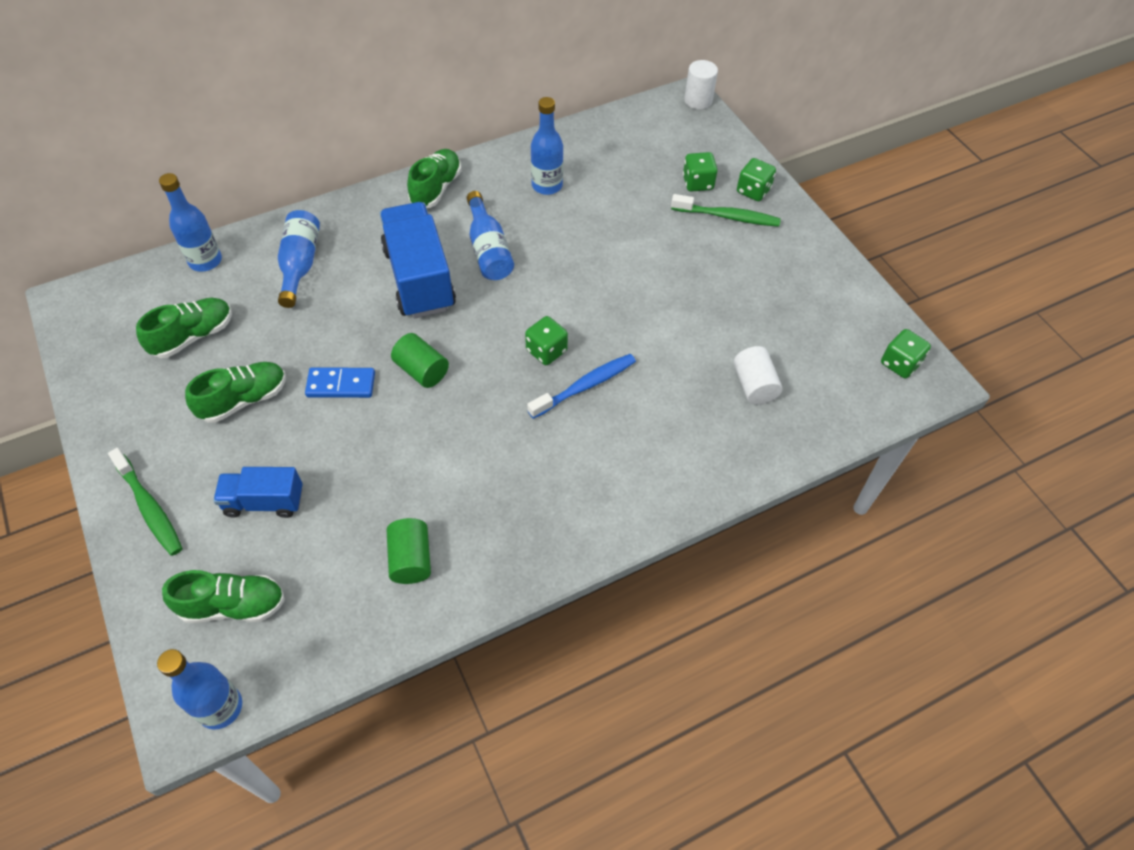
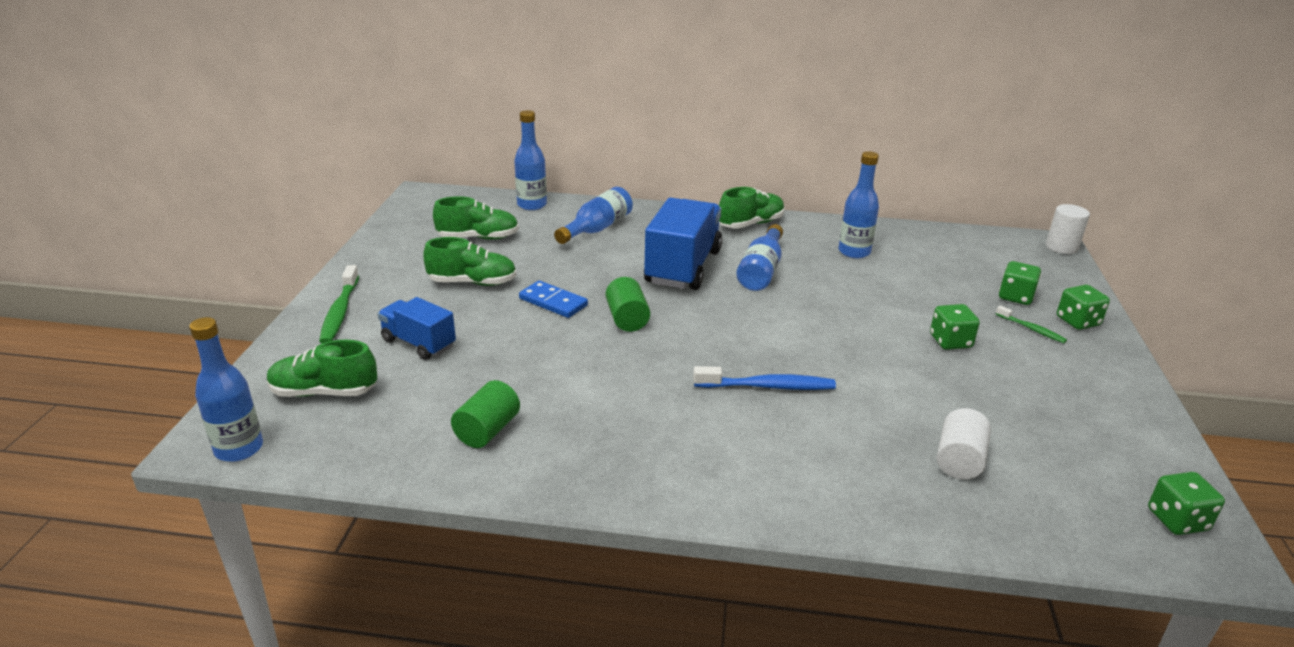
camera: 35 degrees right, 25 degrees down
green shoe [162,570,285,623] -> green shoe turned 150 degrees clockwise [267,340,377,397]
green dice [525,316,568,365] -> green dice moved to [930,304,980,350]
green toothbrush [671,194,781,227] -> green toothbrush [996,305,1067,343], size x0.57

